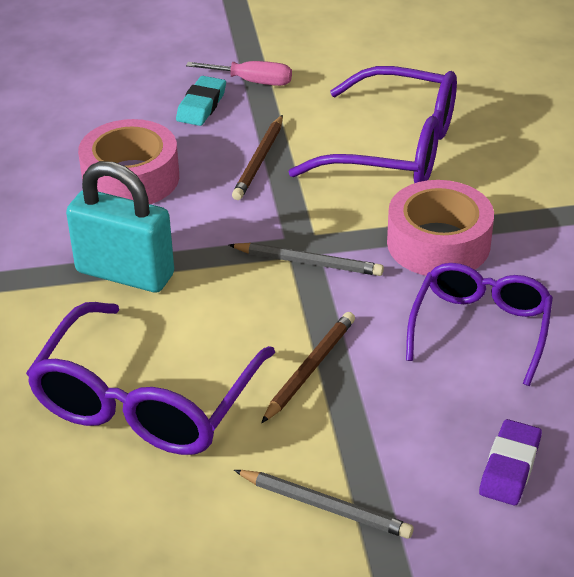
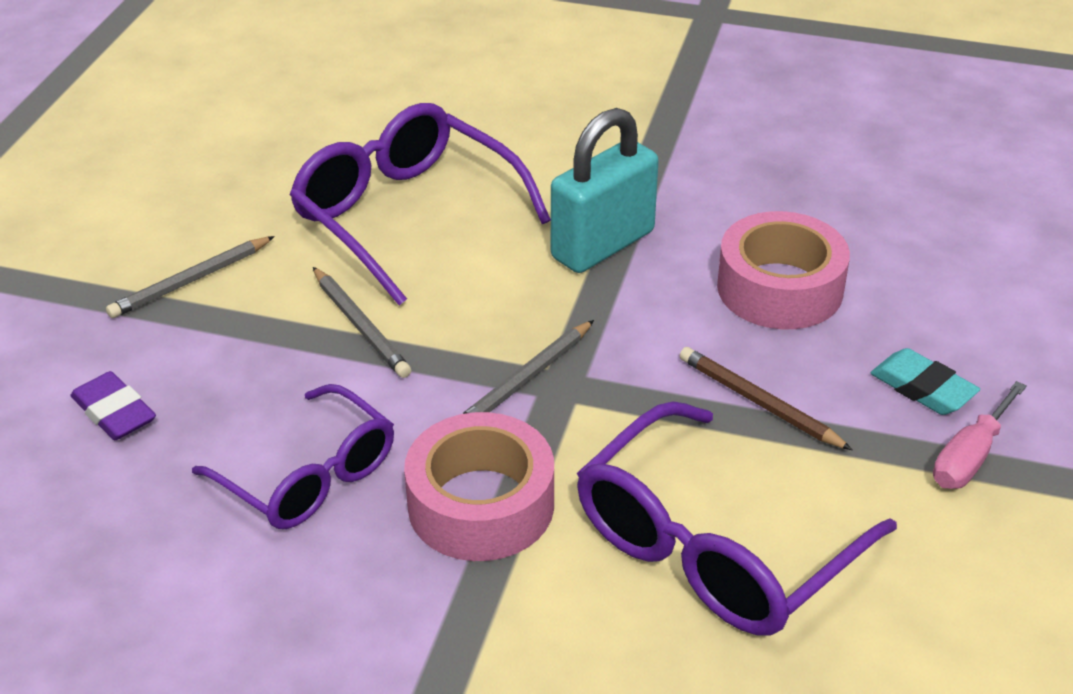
camera: 115 degrees right, 0 degrees up
brown pencil [261,312,355,423] -> grey pencil [313,267,411,378]

